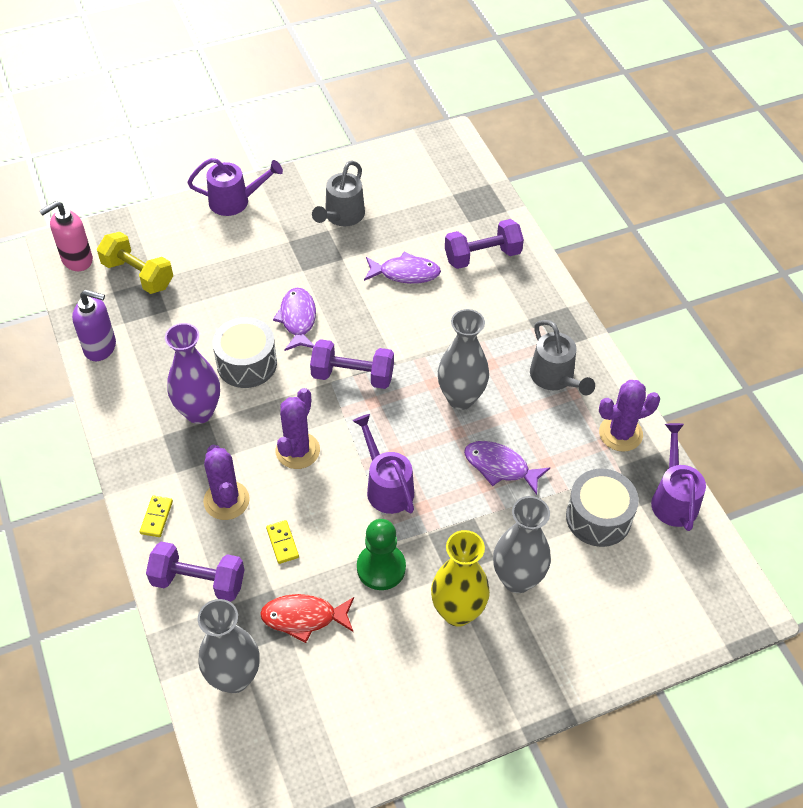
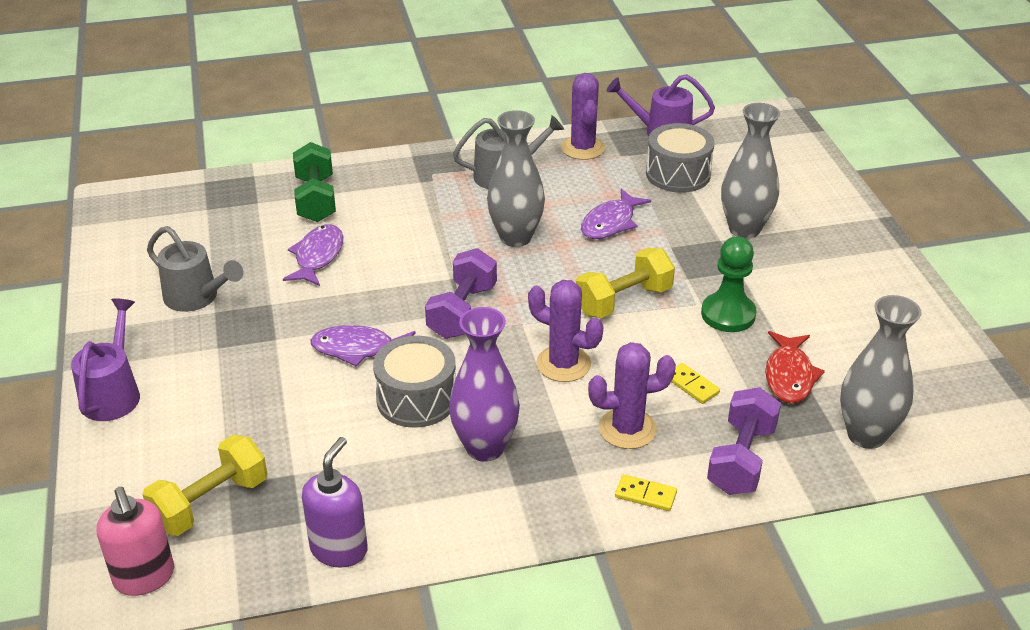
camera: 80 degrees left, 15 degrees down
yellow domino [266,520,299,564] -> yellow domino turned 60 degrees clockwise [671,363,720,404]
purple watering can [353,414,414,514] -> yellow dumbbell [576,248,675,318]
yellow vase [431,530,490,627] -> none
purple dumbbell [445,219,524,269] -> green dumbbell [293,142,336,222]

